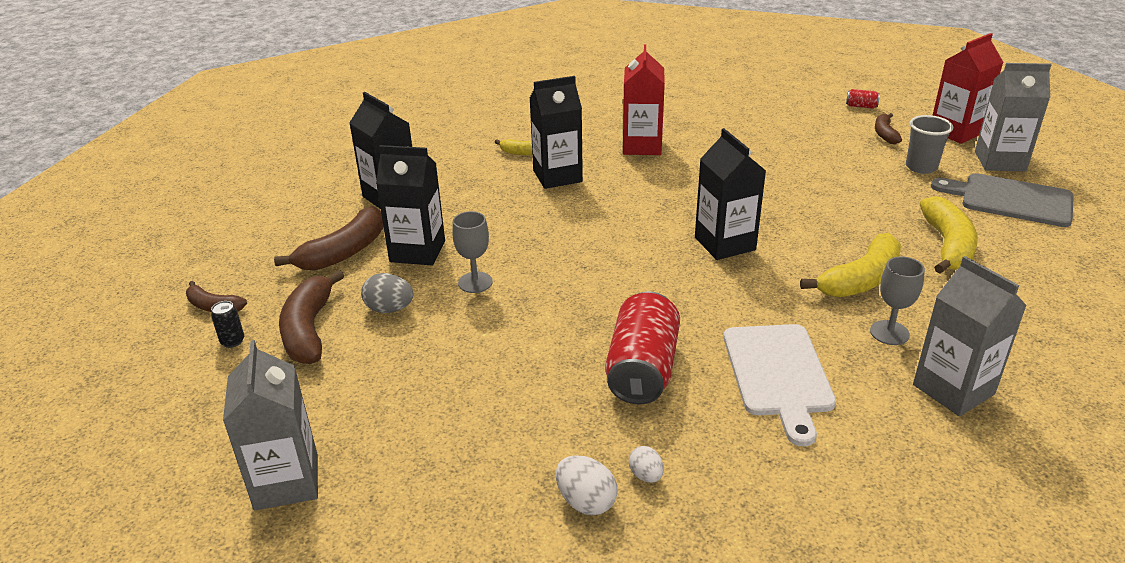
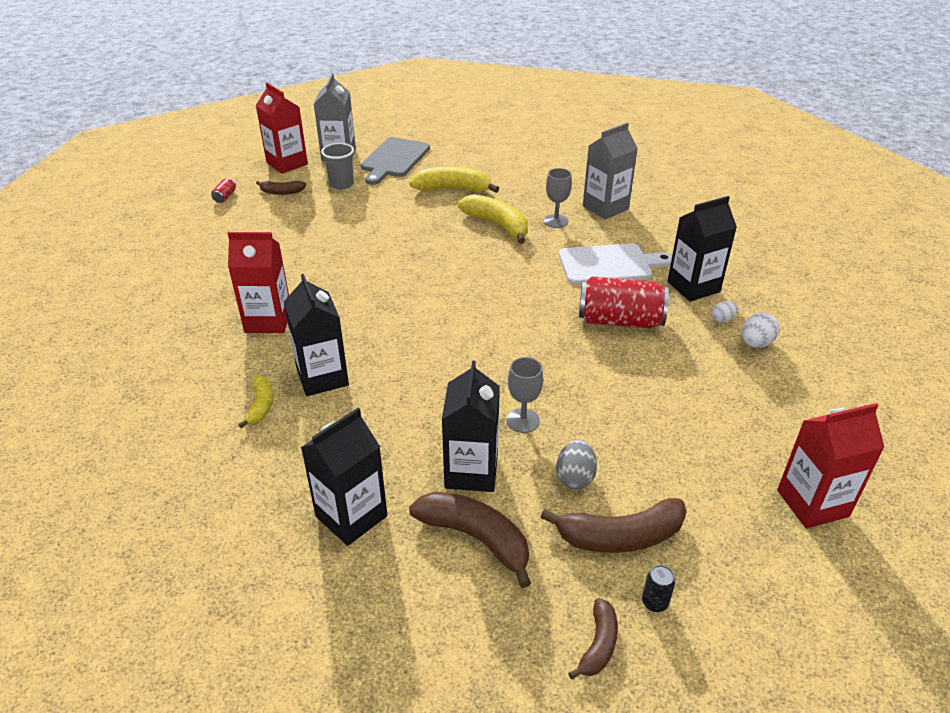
camera: 95 degrees left, 5 degrees up
grey carton [223,340,318,510] -> red carton [777,403,885,528]
black carton [695,128,766,260] -> black carton moved to [667,196,737,302]

